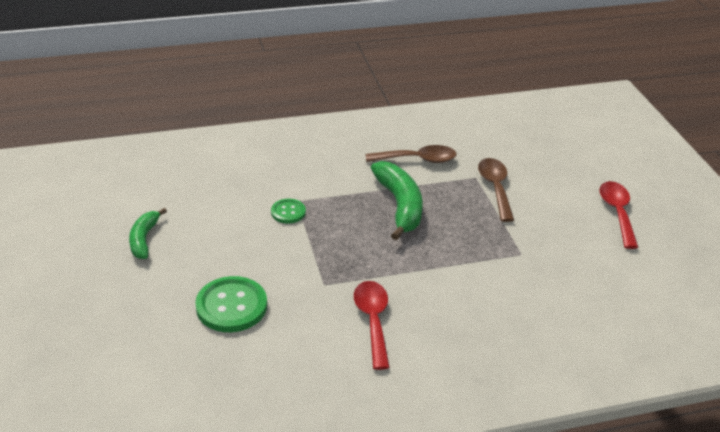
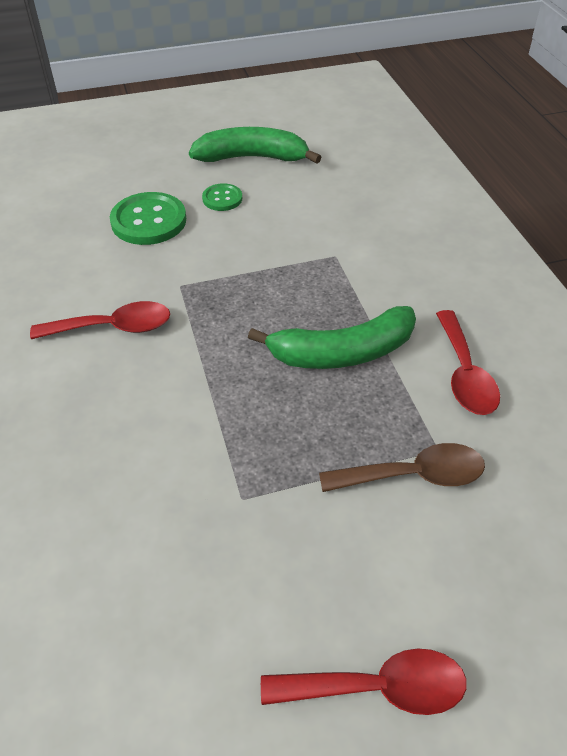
camera: 90 degrees right, 10 degrees up
green banana [129,208,167,259] -> green banana [189,127,322,164], size x1.65
green button [271,199,306,224] -> green button moved to [202,183,242,211]
brown spoon [366,145,457,163] -> red spoon [436,310,500,415]

